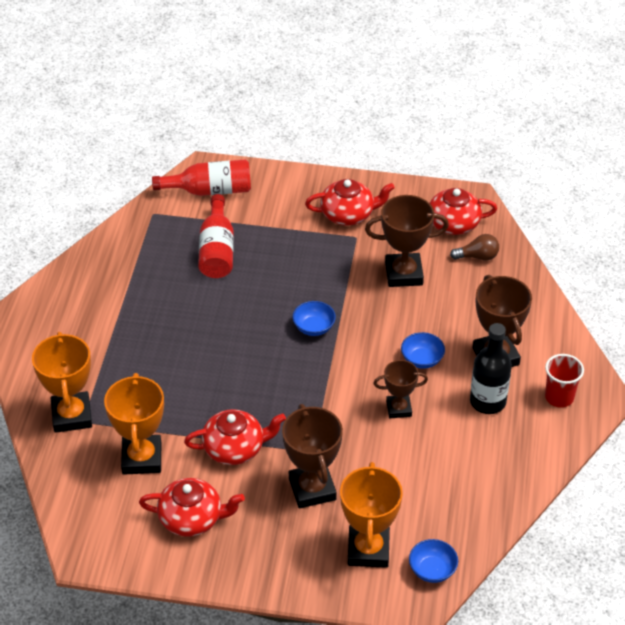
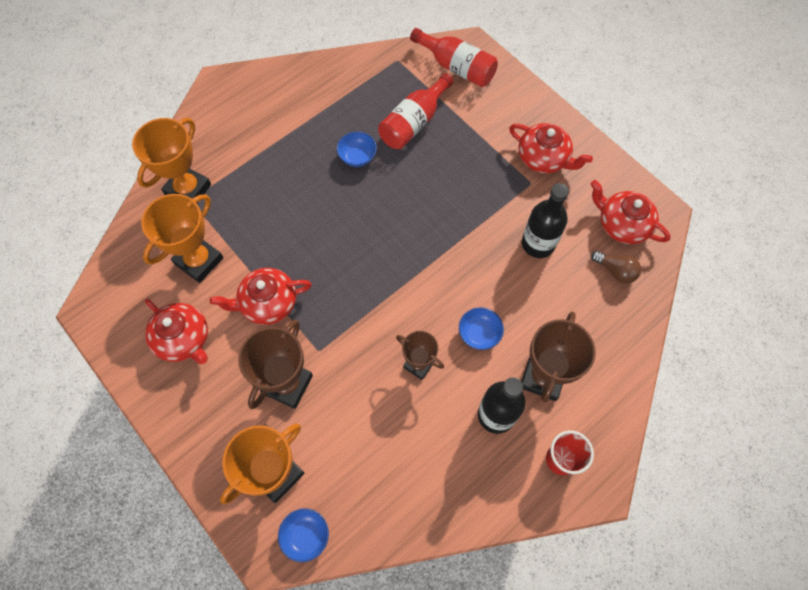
camera: 40 degrees right, 20 degrees up
red teapot [184,409,286,465] -> red teapot turned 135 degrees clockwise [210,268,312,325]
blue bowl [293,301,336,336] -> blue bowl moved to [337,132,377,167]
brown trophy [365,195,449,287] -> black bottle [522,183,569,258]

